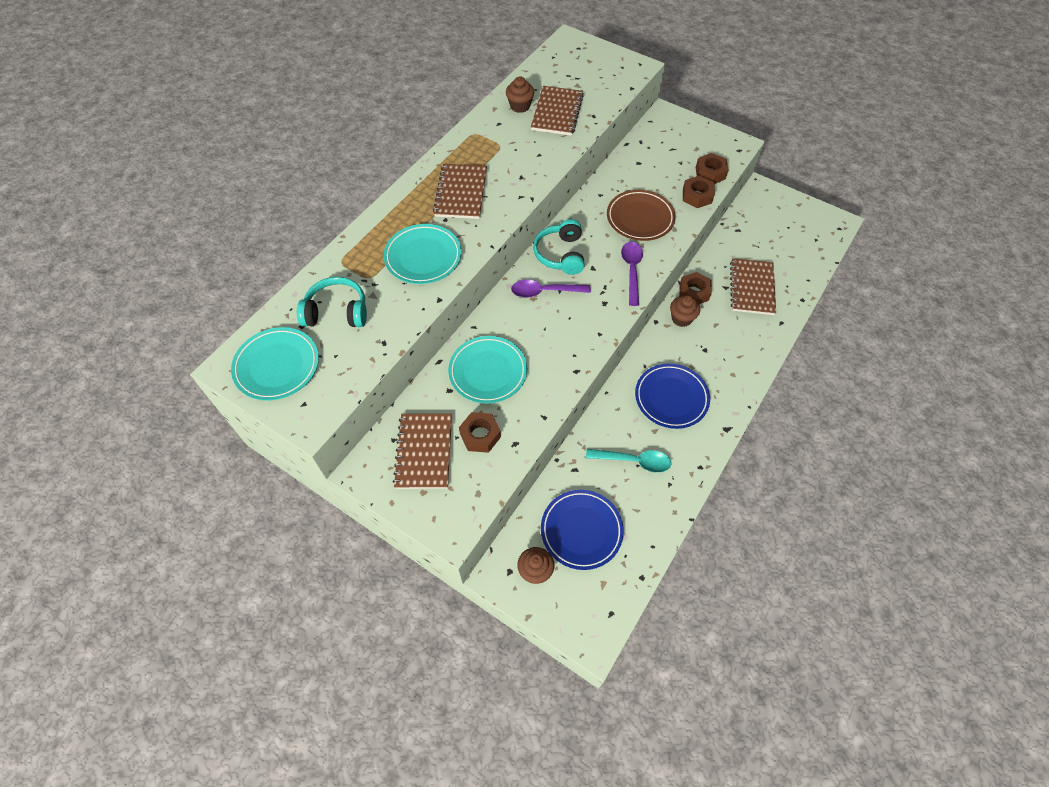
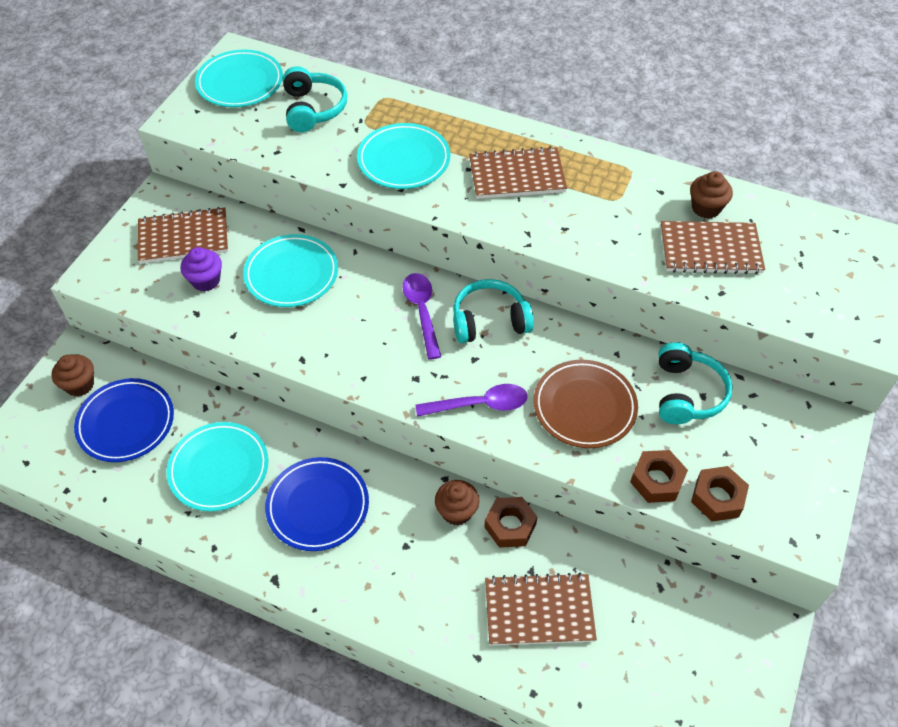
camera: 80 degrees right, 5 degrees down
brown nut [459,412,501,453] -> purple cupcake [181,247,222,292]
turquoise spoon [586,449,671,473] -> turquoise plate [166,422,268,512]
none -> turquoise headphones [659,342,733,424]

